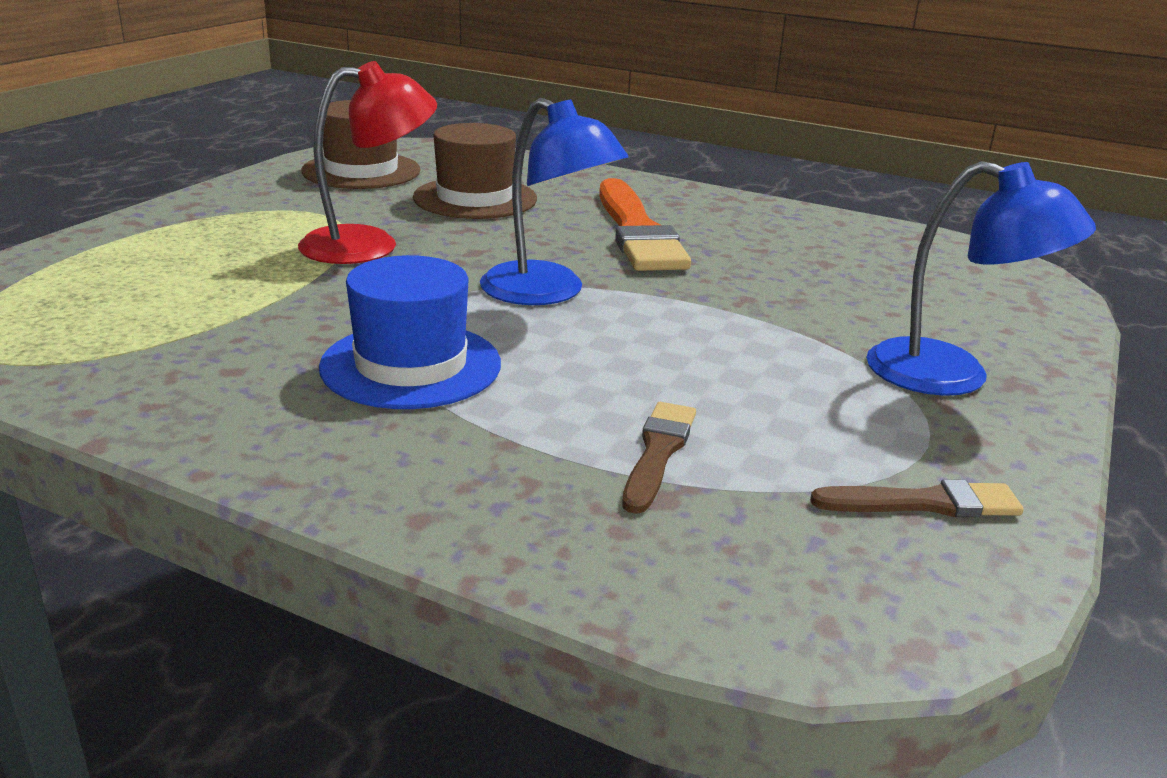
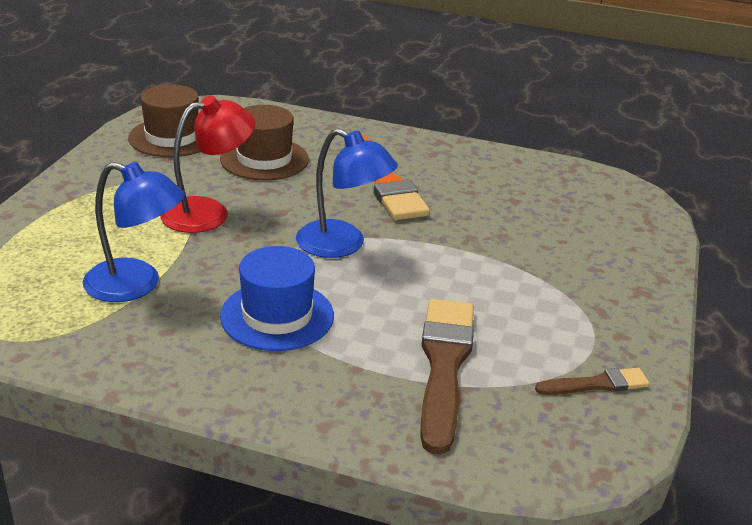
camera: 10 degrees left, 5 degrees up
brown brush [623,402,696,514] -> brown brush [420,299,474,455], size x1.94
blue lamp [866,161,1096,396] -> blue lamp moved to [83,162,185,302]

